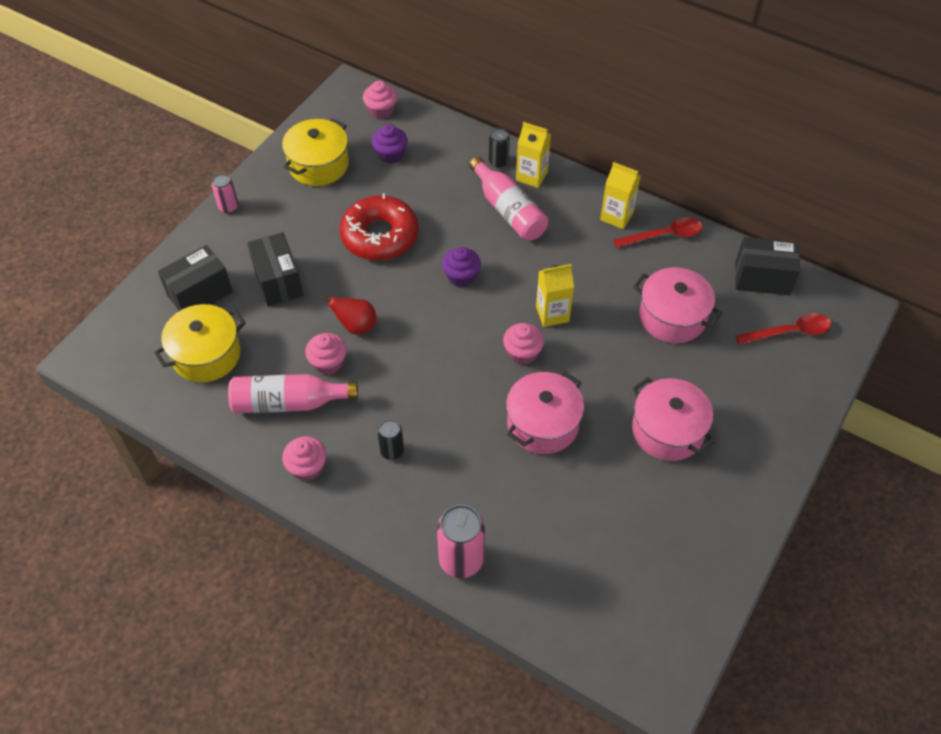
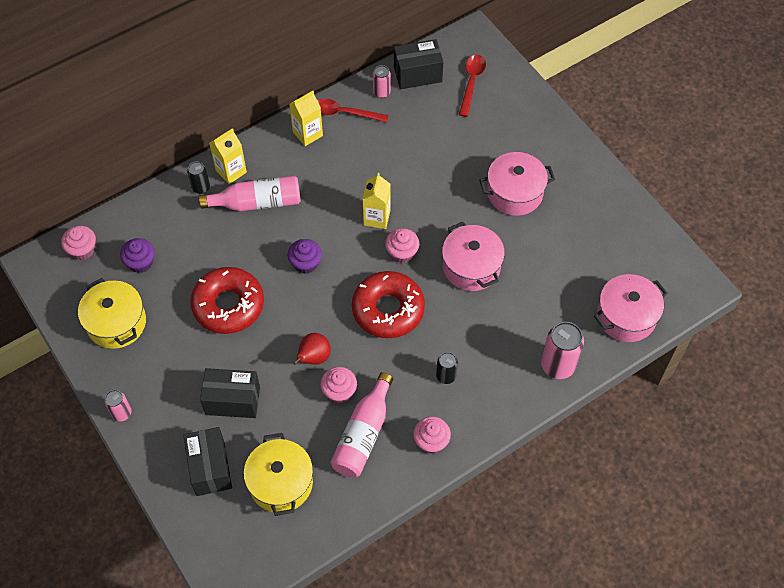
camera: 65 degrees left, 5 degrees up
red spoon [613,218,703,248] -> red spoon turned 90 degrees counterclockwise [317,99,389,122]
pink pot [633,267,722,343] -> pink pot moved to [594,274,668,342]
black box [735,237,800,295] -> black box turned 45 degrees clockwise [394,39,443,89]
none -> red donut [352,271,425,338]
none -> pink can [373,65,391,98]

